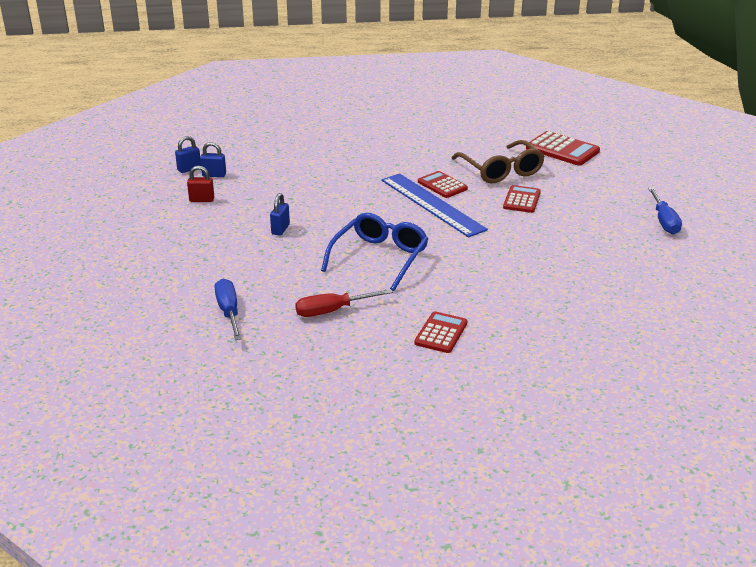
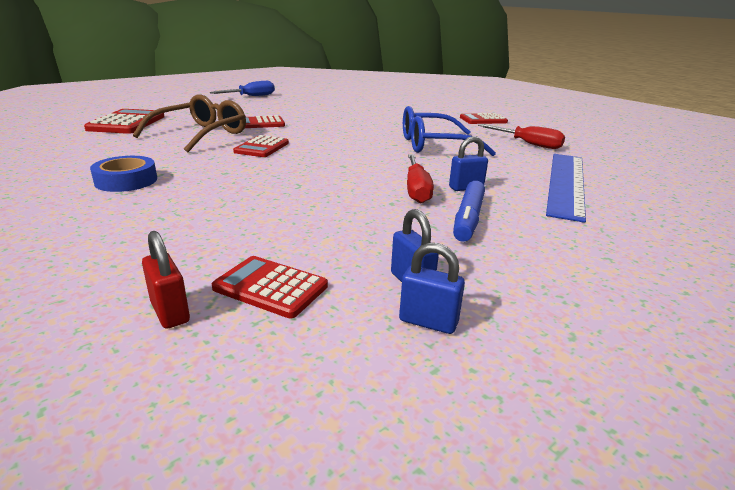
camera: 125 degrees left, 5 degrees down
red padlock [187,166,214,202] -> red padlock moved to [142,231,190,329]
blue screwdriver [214,278,242,340] -> none
blue ruler [381,173,488,237] -> blue ruler moved to [546,154,586,223]
none -> blue tape [90,156,157,192]
none -> red calculator [212,256,328,318]
none -> red screwdriver [407,155,434,203]
none -> blue marker [453,181,485,242]

